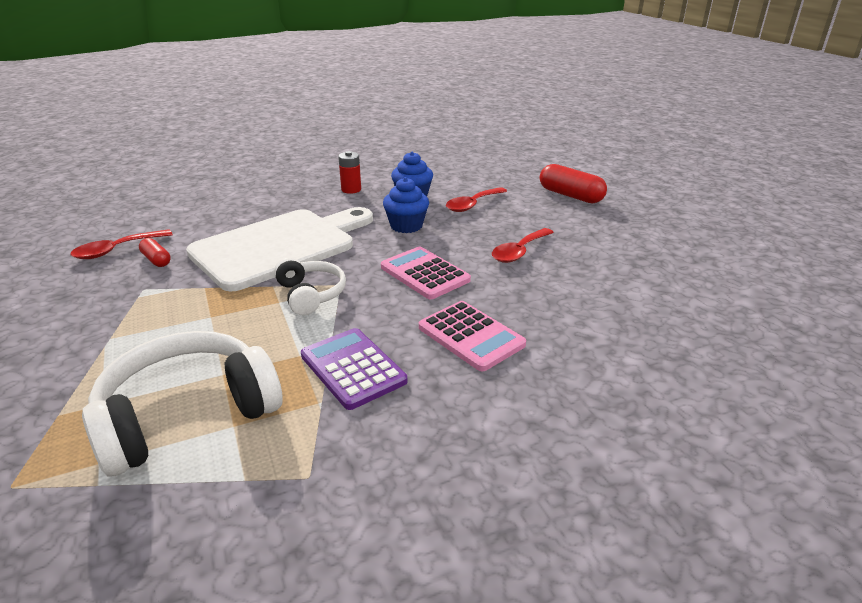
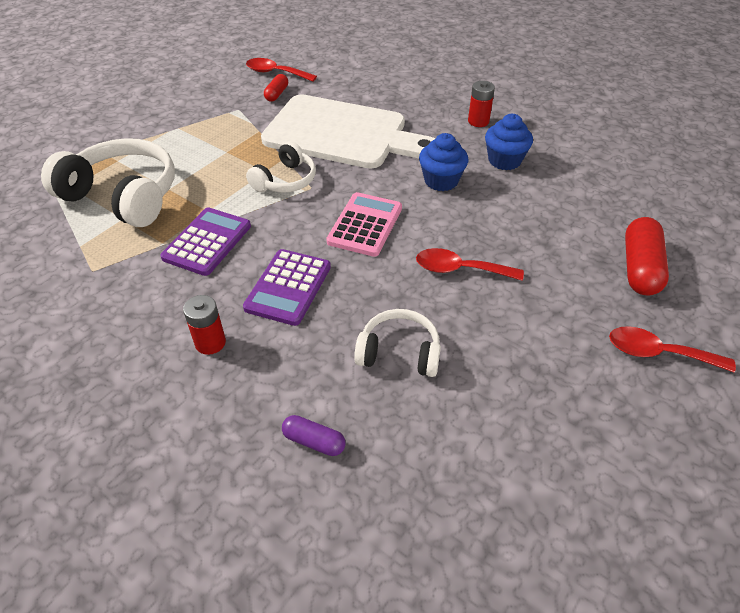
camera: 60 degrees right, 15 degrees up
pink calculator [419,301,526,371] -> purple calculator [243,249,331,326]
red spoon [446,187,507,212] -> red spoon moved to [609,326,736,373]
none -> red battery [183,295,226,355]
none -> purple capsule [282,415,346,456]
none -> white headphones [354,309,441,377]

